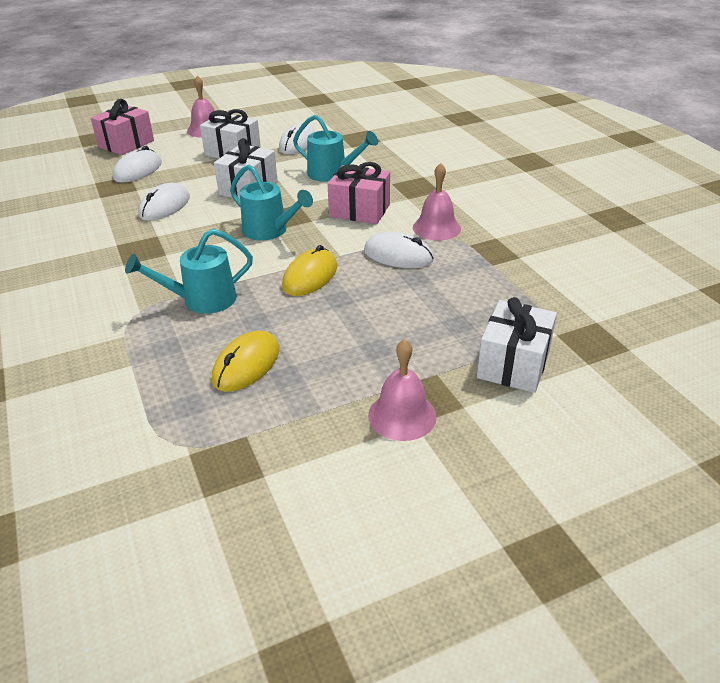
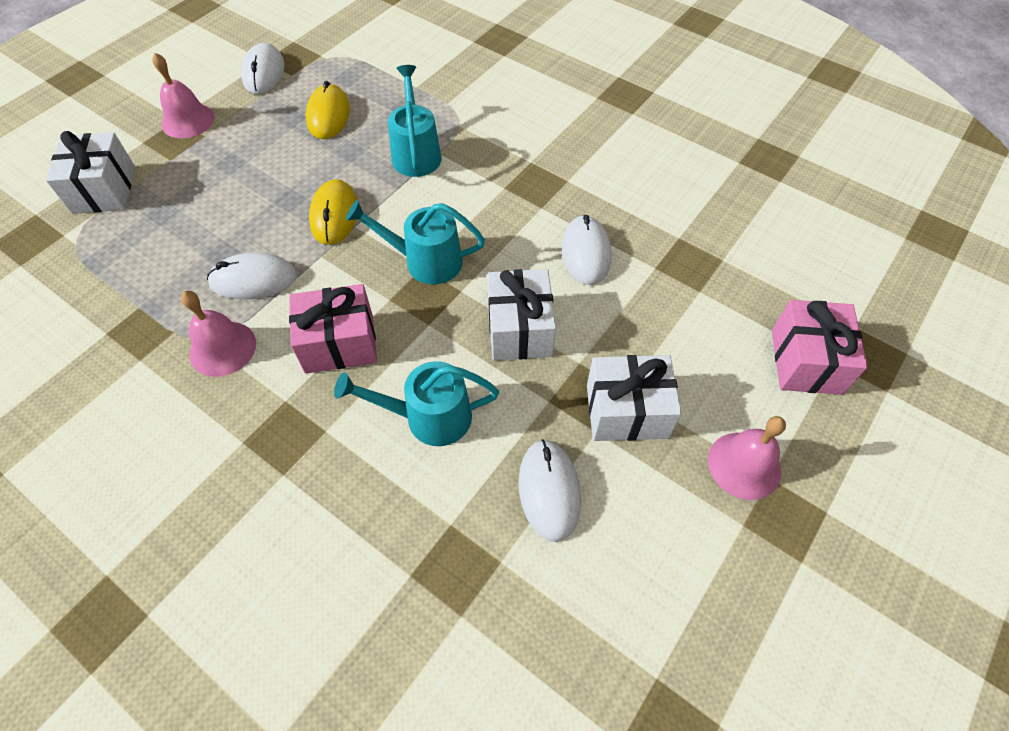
camera: 150 degrees right, 20 degrees up
white mouse [113,146,162,183] -> white mouse moved to [241,43,285,94]
turquoise watering can [125,229,253,314] -> turquoise watering can turned 45 degrees counterclockwise [388,65,442,177]

